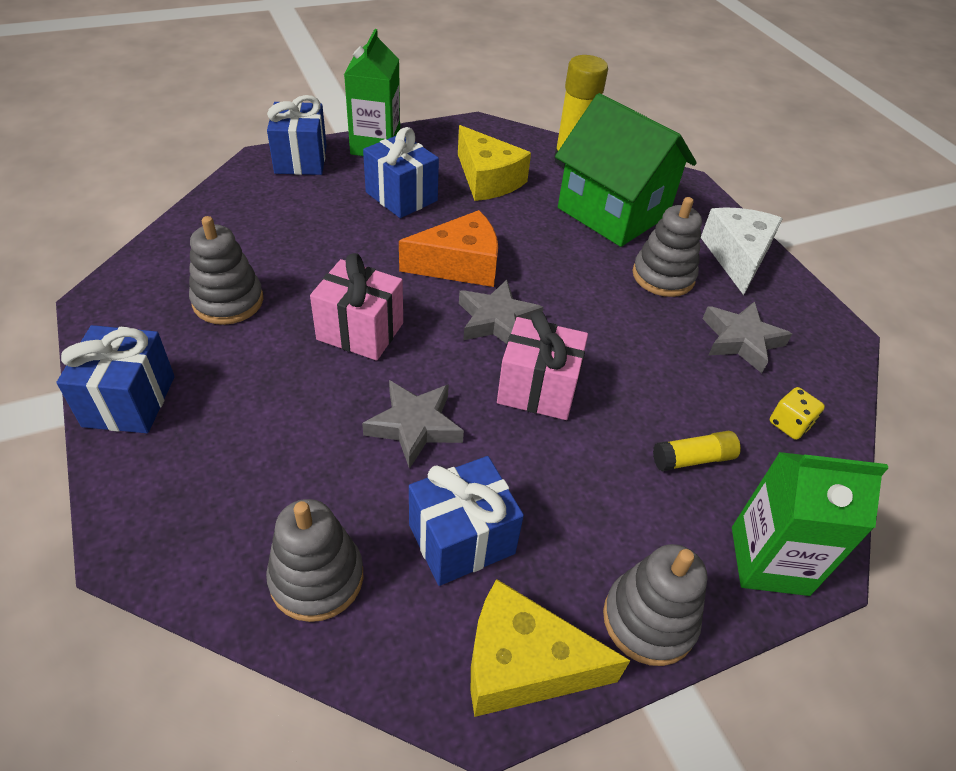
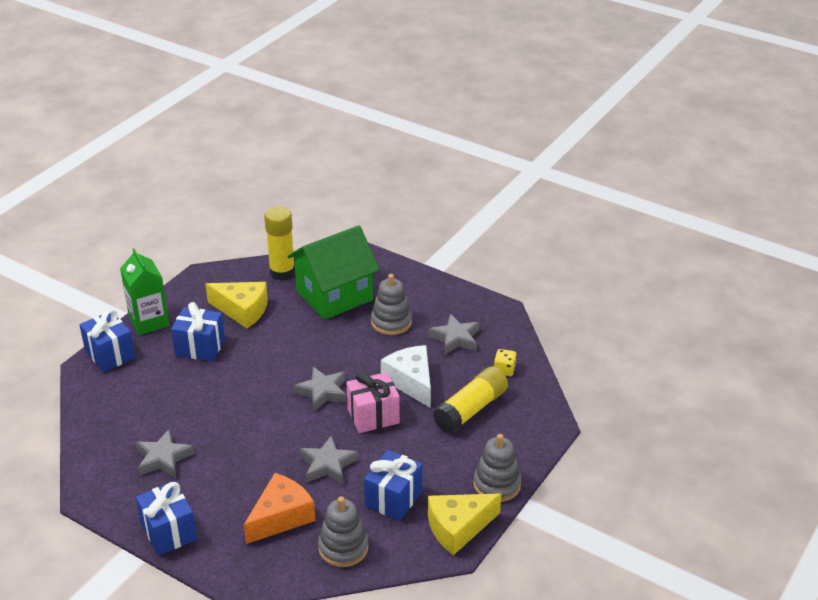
camera: 30 degrees left, 10 degrees down
grey stacking toy [189,216,263,325] -> grey star [136,430,194,478]
pink gift [310,253,403,361] -> none
orange cheese [399,210,498,287] -> orange cheese moved to [244,473,315,544]
green house [555,93,697,247] -> green house turned 45 degrees counterclockwise [287,225,380,320]
yellow glue stick [653,431,741,471] -> yellow glue stick [433,367,508,434], size x1.83
white cheese [701,207,783,295] -> white cheese moved to [381,345,431,408]
green carton [732,452,888,596] -> none

